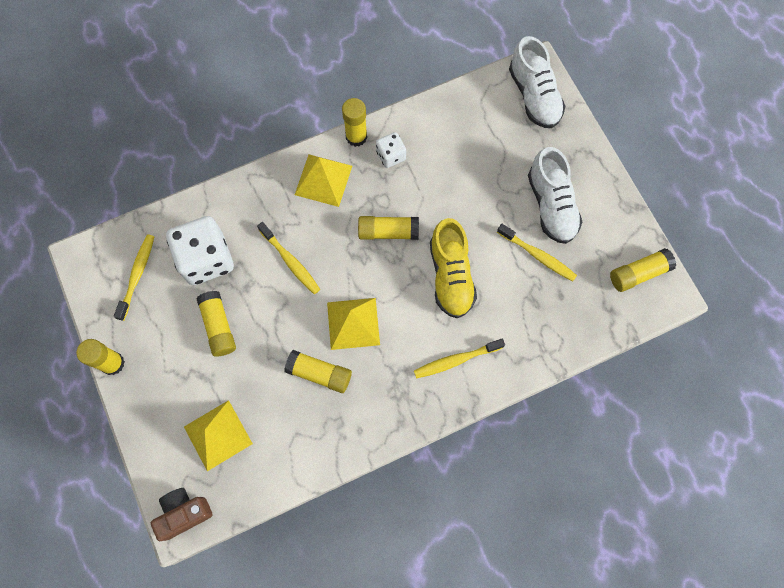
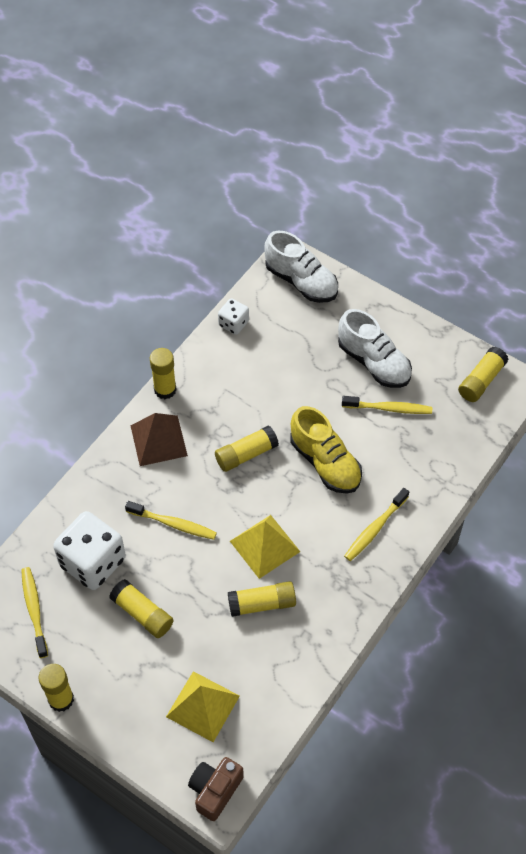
camera: 30 degrees left, 15 degrees down
yellow pyramid [295,154,352,207] -> brown pyramid [131,413,188,466]
white dice [376,132,406,168] -> white dice moved to [218,298,249,335]

